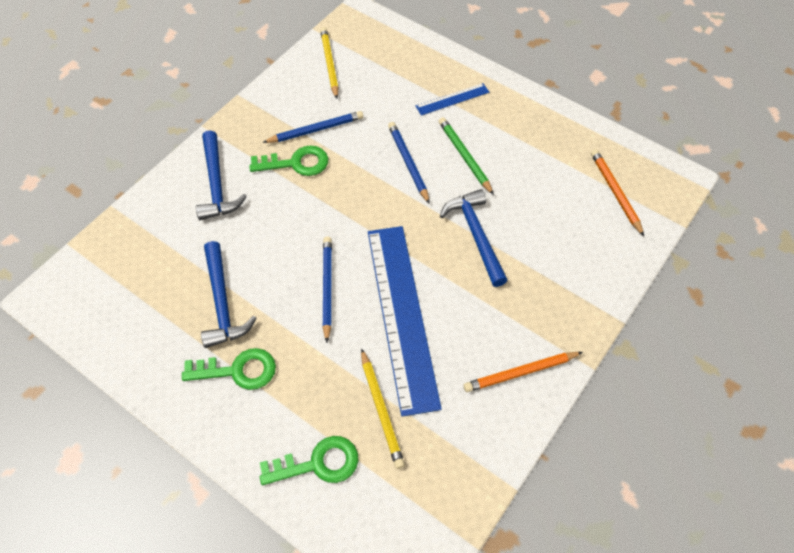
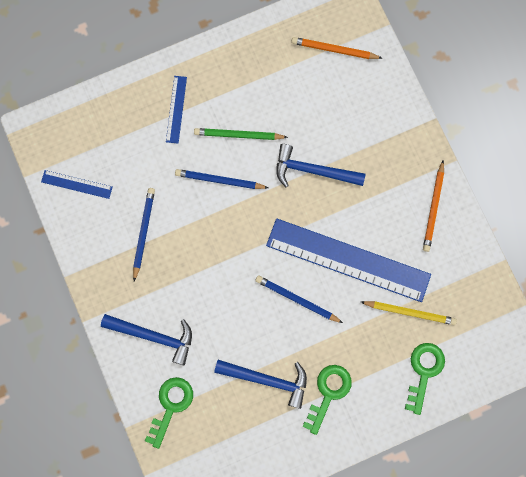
camera: 60 degrees left, 20 degrees up
green key [249,145,328,176] -> green key moved to [145,377,193,449]
yellow pencil [320,27,339,99] -> blue ruler [41,170,113,199]

